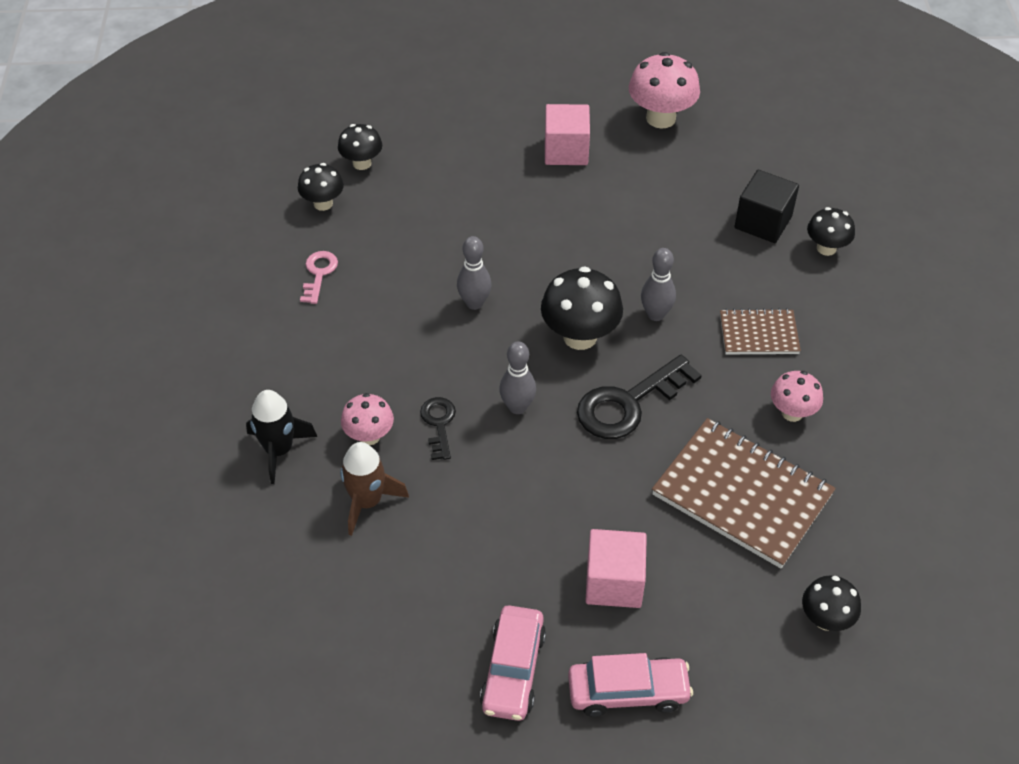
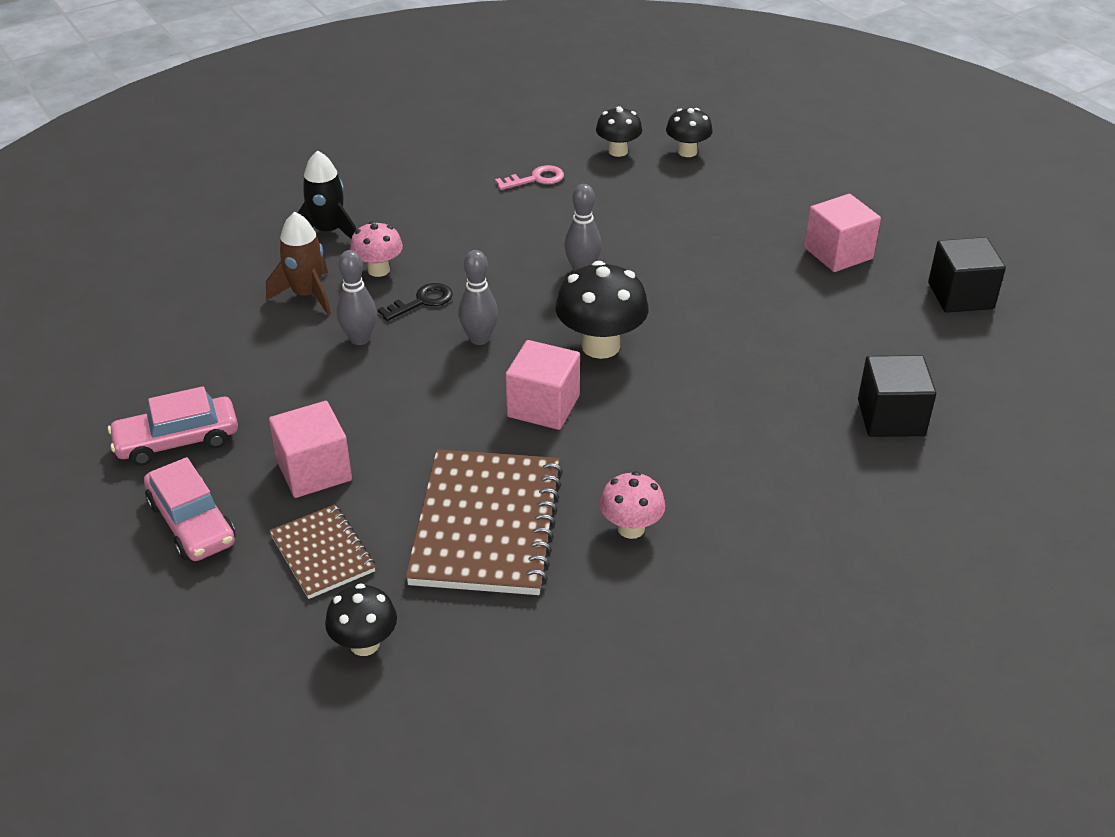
camera: 60 degrees right, 10 degrees down
black key [577,355,702,439] -> pink cube [506,340,580,430]
pink mushroom [629,52,700,129] -> black cube [928,237,1006,313]
grey bowling pin [641,248,676,321] -> grey bowling pin moved to [337,250,377,345]
brown notebook [720,308,801,354] -> brown notebook moved to [269,504,376,599]
black mushroom [807,207,855,256] -> none

